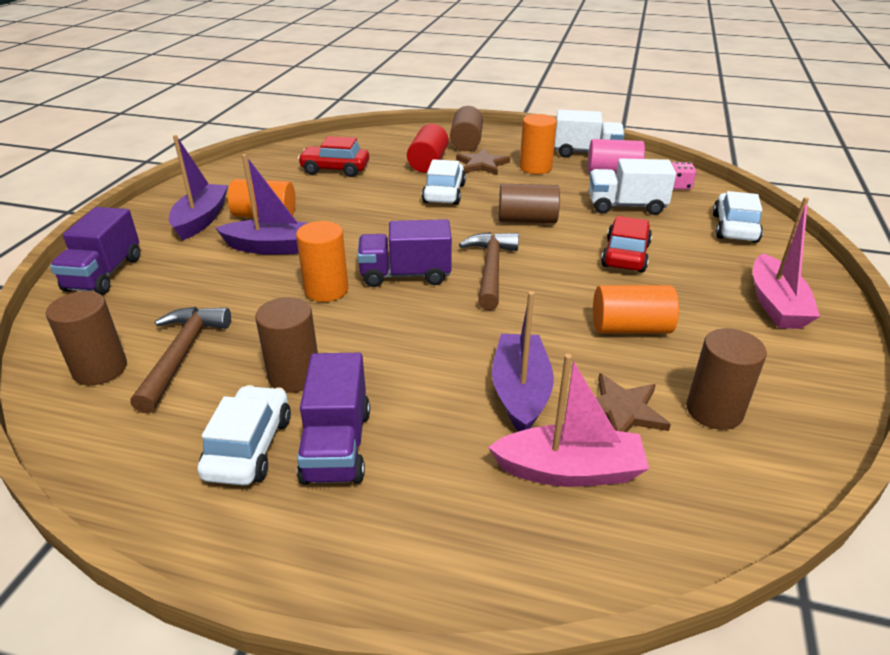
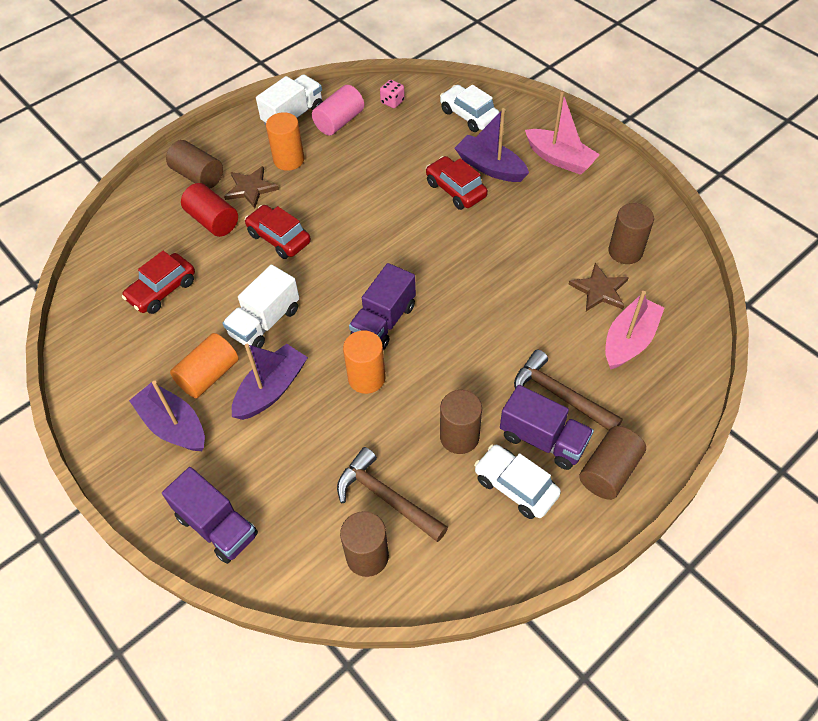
camera: 55 degrees left, 20 degrees up
white car [422,159,466,205] -> red car [245,205,311,259]
brown hammer [459,232,519,310] -> brown hammer moved to [514,350,623,430]
purple boat [492,291,554,431] -> purple boat moved to [455,108,529,182]
brown cylinder [499,184,560,223] -> brown cylinder moved to [579,426,646,500]
white truck [589,159,676,215] -> white truck moved to [222,265,299,348]
orange cylinder [593,285,679,334] -> none

